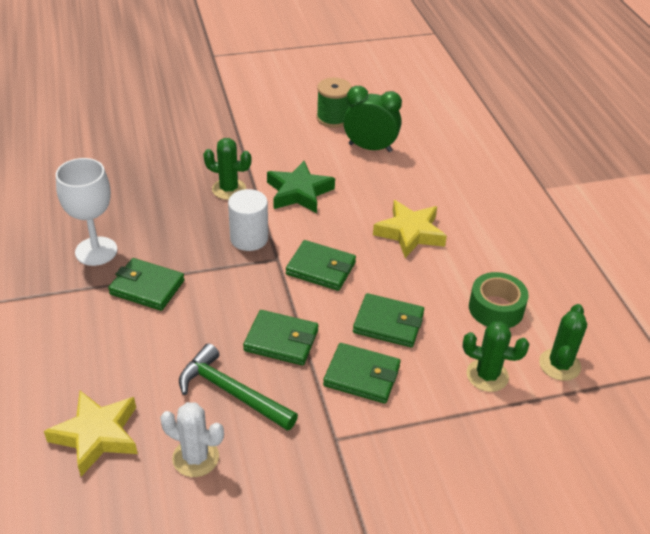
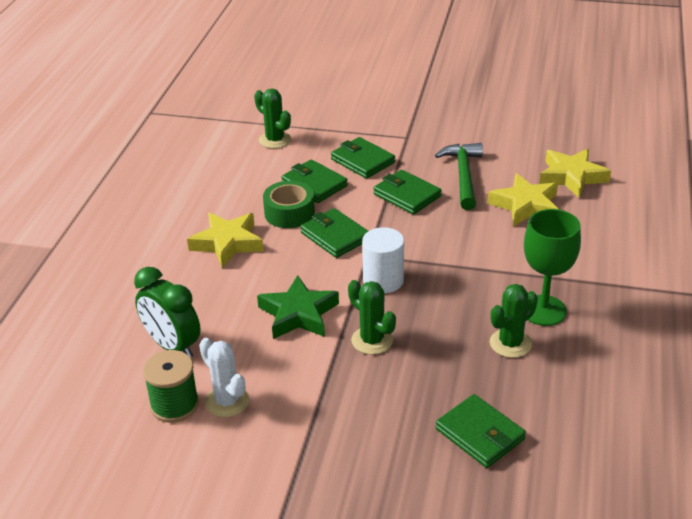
camera: 150 degrees left, 5 degrees down
white goblet [56,158,117,266] -> green goblet [524,209,581,326]
green wallet [108,258,185,311] -> green wallet moved to [436,394,526,468]
white cactus [160,402,224,477] -> white cactus moved to [199,338,249,417]
green hammer [179,343,298,431] -> green hammer turned 150 degrees counterclockwise [435,143,483,210]
green tape [469,272,529,328] -> green tape moved to [263,181,315,228]
green cactus [539,304,587,381] -> green cactus moved to [490,284,538,358]
none -> yellow star [488,173,558,227]

